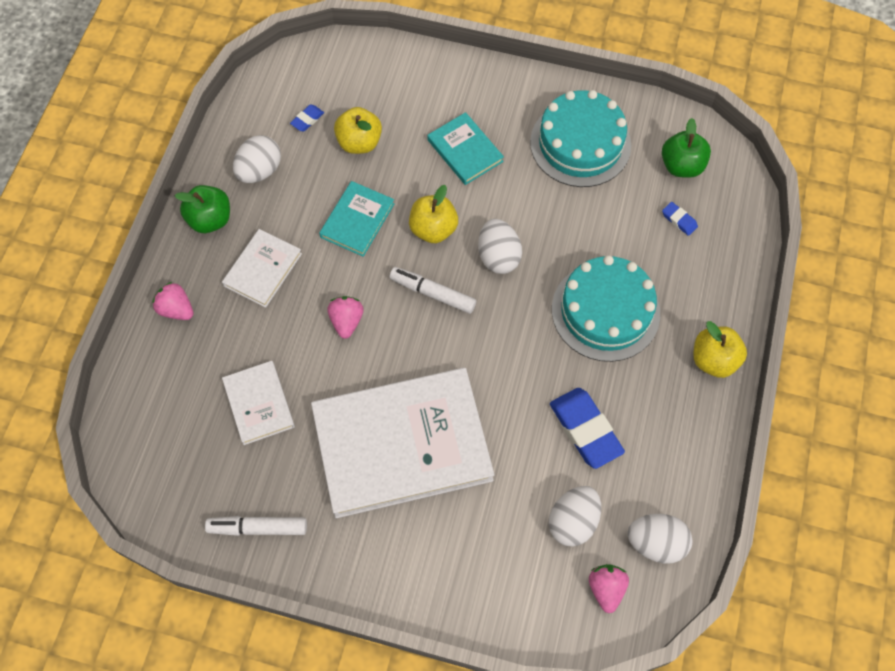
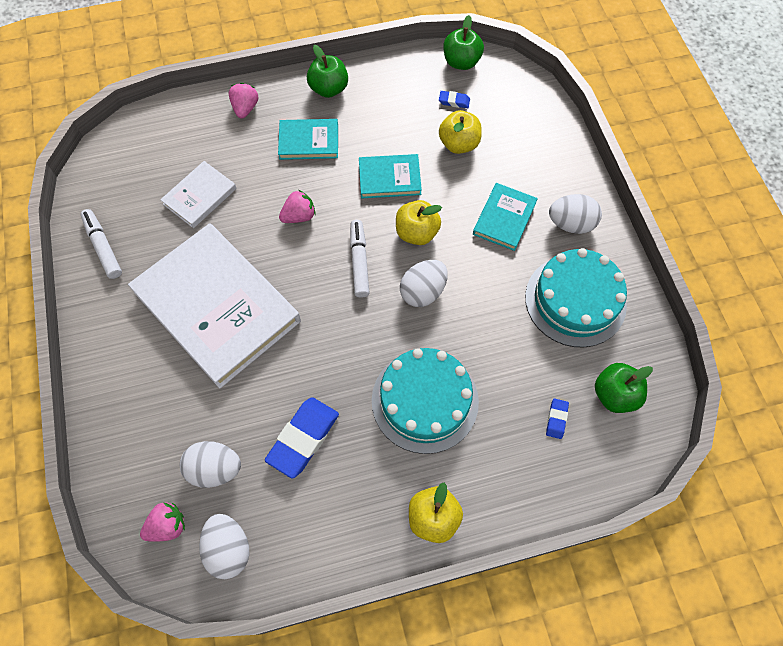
camera: 60 degrees right, 0 degrees up
white book [222,229,302,308] -> turquoise book [278,119,338,160]
white egg [233,135,281,183] -> white egg moved to [549,194,602,234]
none -> green apple [443,15,484,70]

